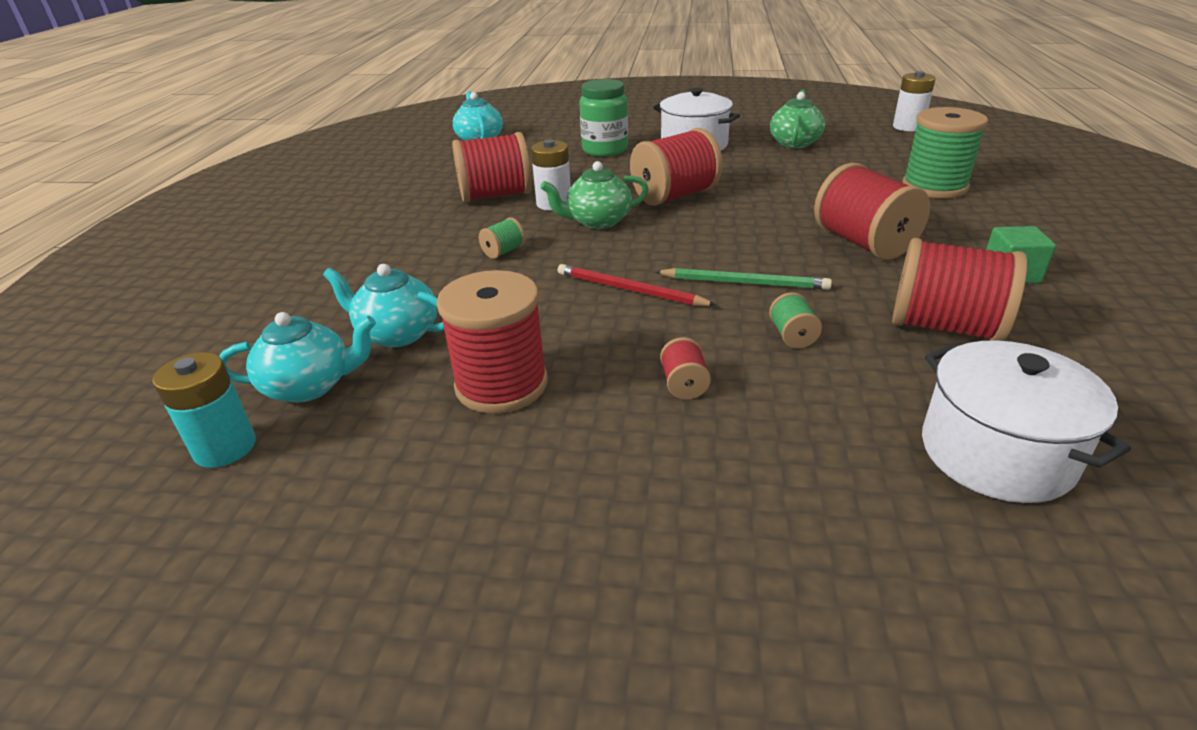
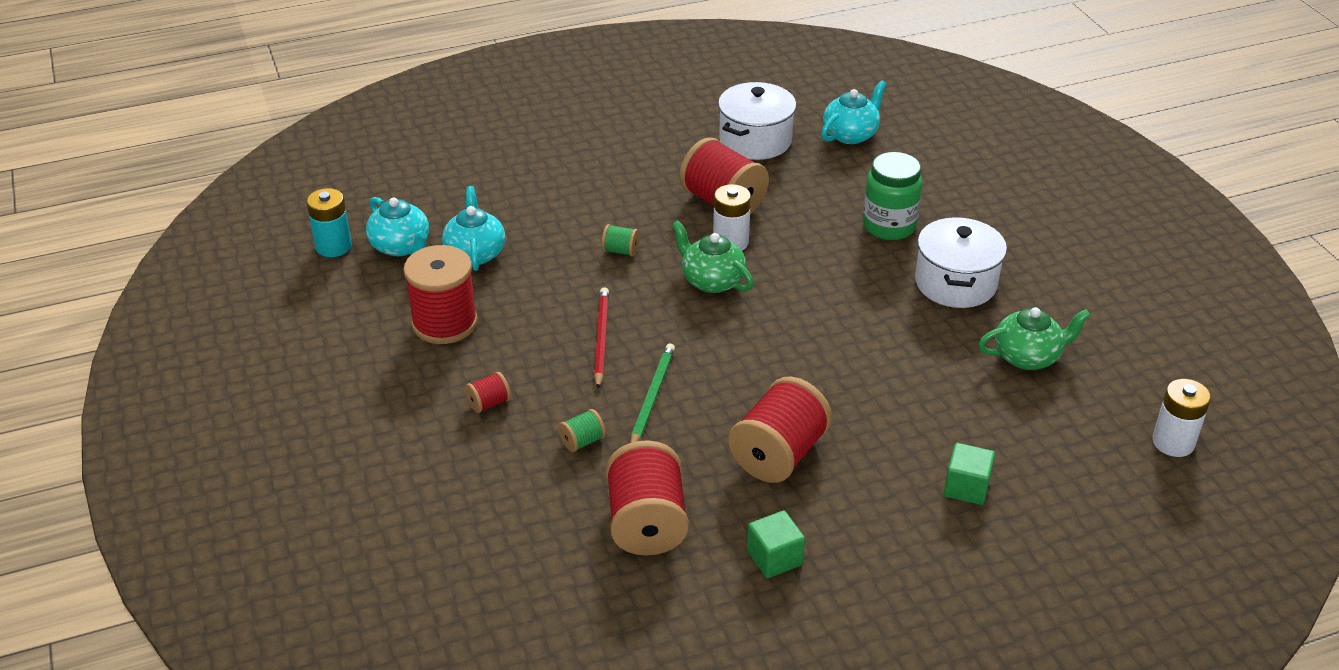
camera: 60 degrees right, 5 degrees up
red spool [630,128,723,206] -> none
green pencil [655,268,832,290] -> green pencil turned 150 degrees counterclockwise [630,344,675,443]
green spool [902,107,988,198] -> green cube [944,443,995,505]
white pot [922,340,1131,503] -> white pot moved to [718,82,796,160]

